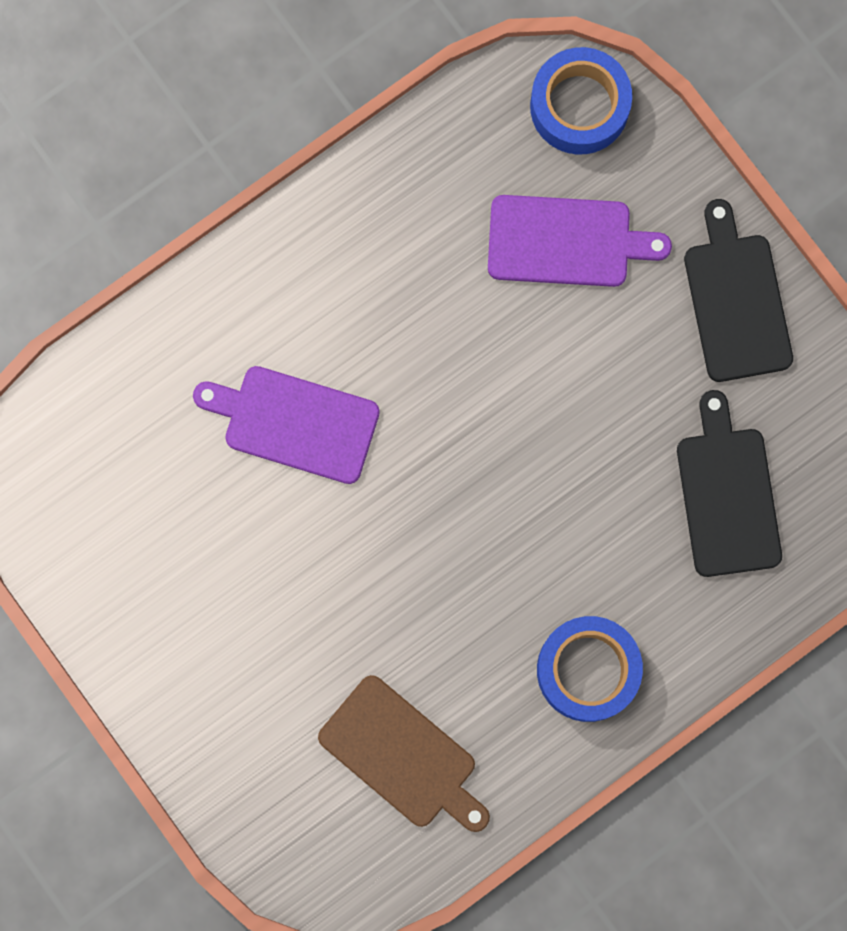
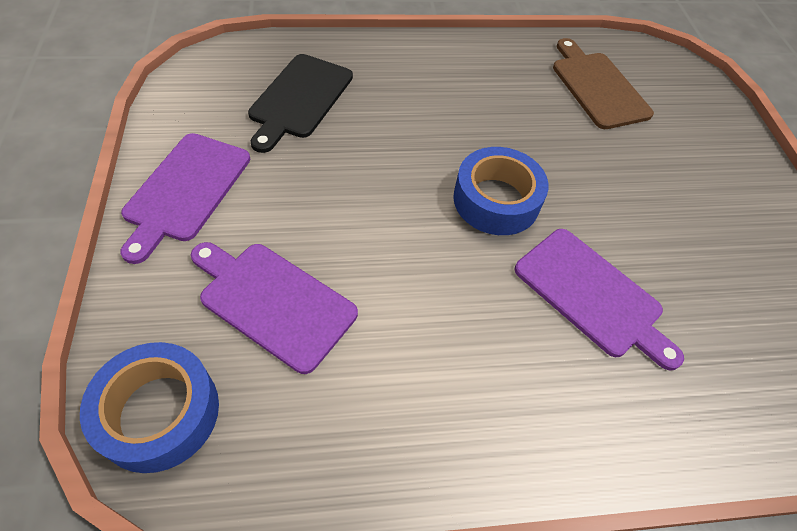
camera: 155 degrees left, 25 degrees down
blue tape [537,616,643,722] -> blue tape moved to [453,147,548,235]
black cutting board [684,199,793,382] -> purple cutting board [120,133,250,264]

